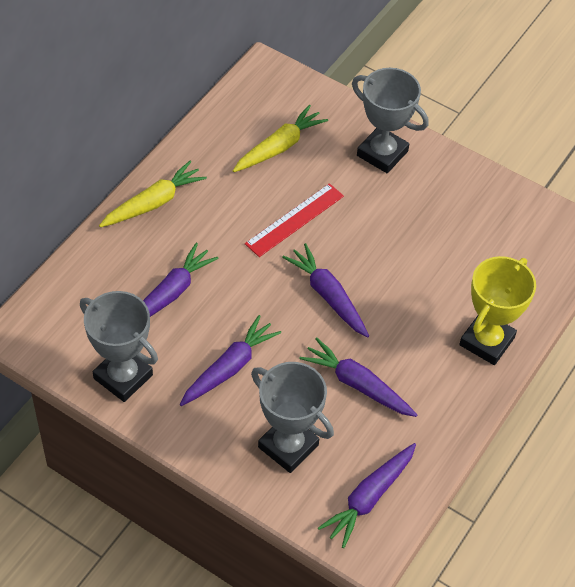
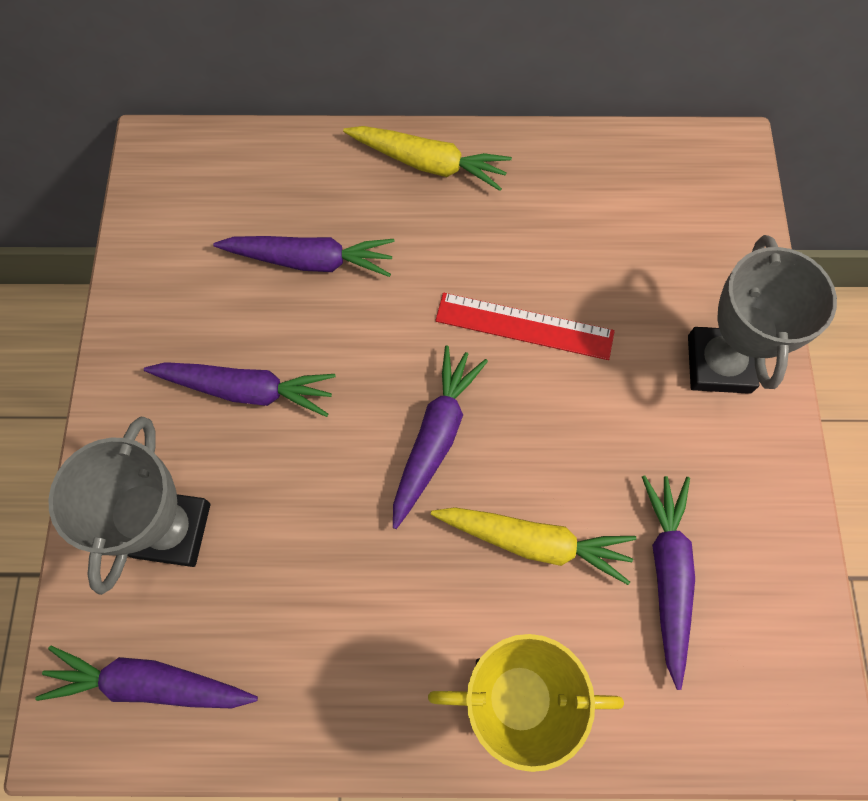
camera: 60 degrees right, 15 degrees up
grey trophy [80,291,158,402] -> none
yellow carrot [233,105,328,172] -> yellow carrot moved to [431,507,637,585]
purple carrot [300,337,417,417] -> purple carrot moved to [642,475,695,690]

